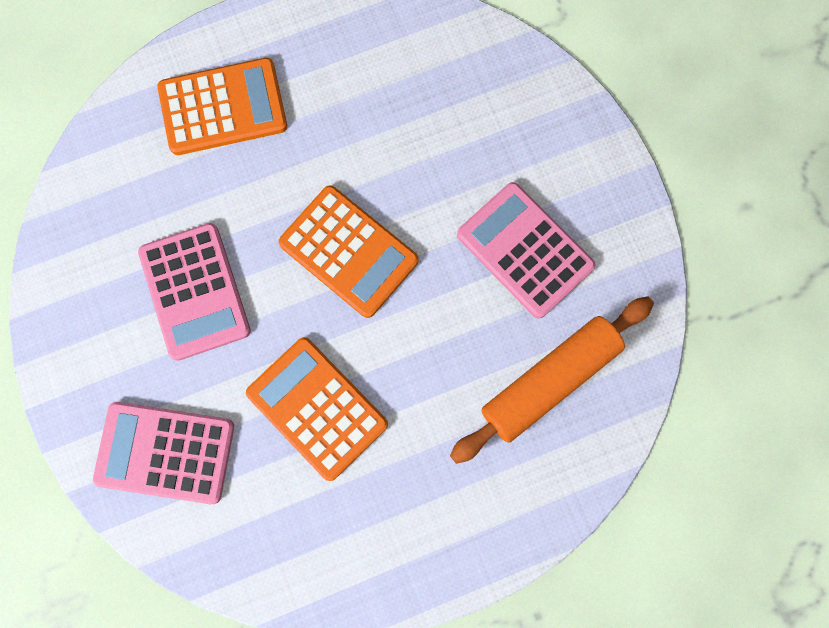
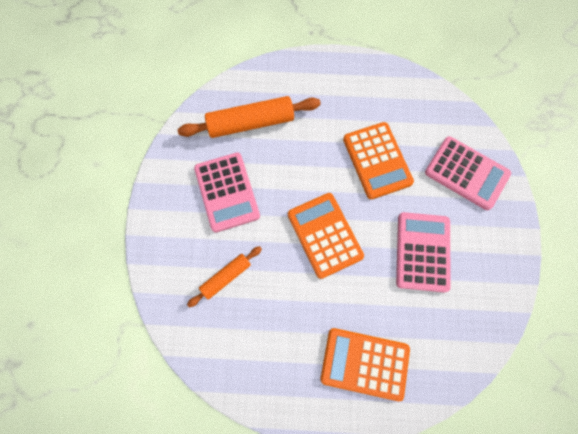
camera: 155 degrees left, 5 degrees down
none -> orange rolling pin [187,246,262,307]

